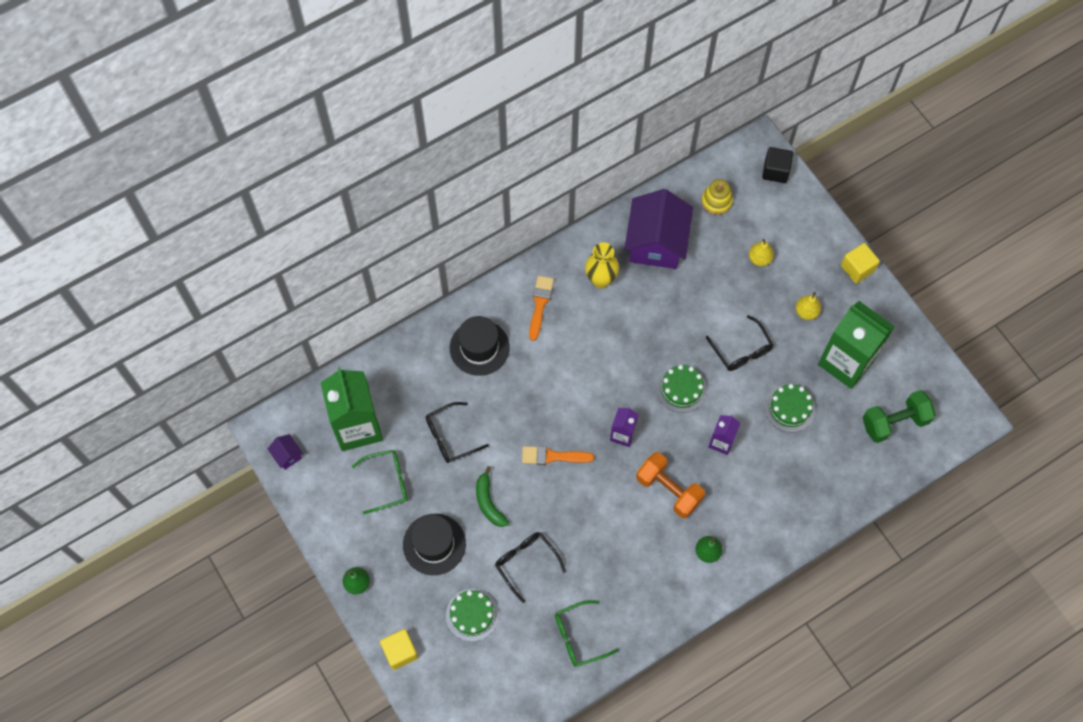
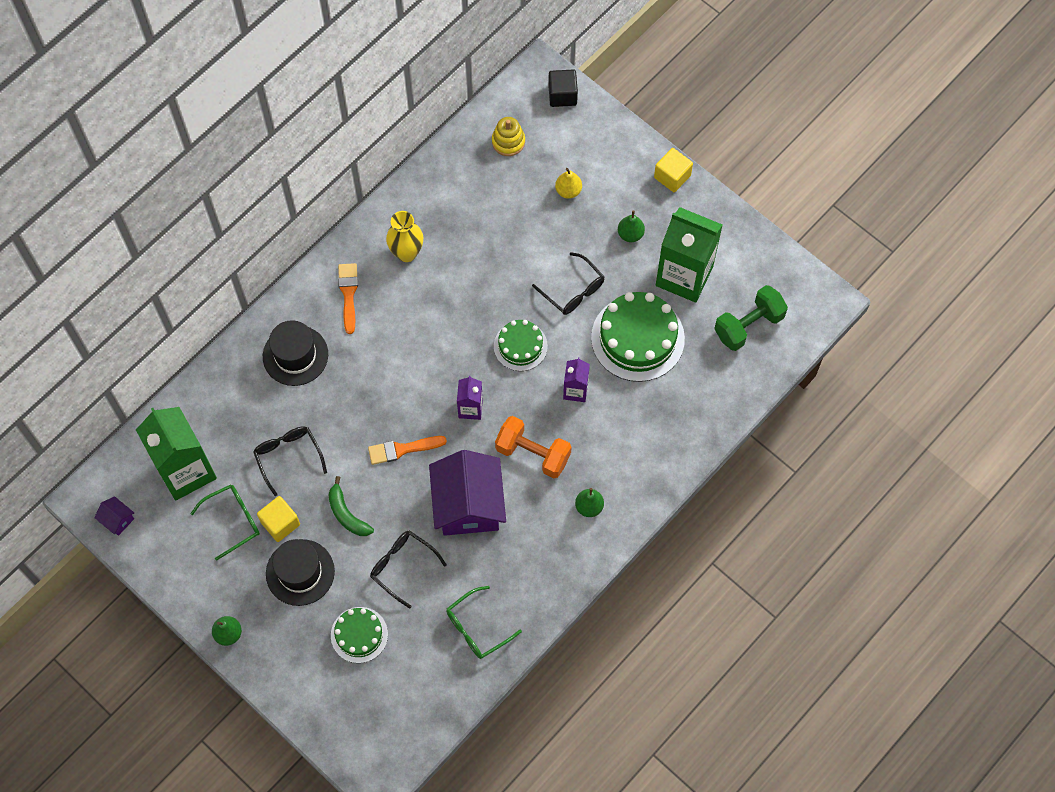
camera: 15 degrees left, 0 degrees up
yellow cube [380,629,418,670] -> yellow cube moved to [257,496,300,542]
black glasses [426,402,489,463] -> black glasses turned 105 degrees clockwise [253,426,327,496]
purple house [624,189,693,269] -> purple house moved to [429,450,506,536]
green cake [765,384,815,432] -> green cake [591,292,685,382], size x1.73
yellow pear [796,292,821,320] -> green pear [618,210,645,242]

